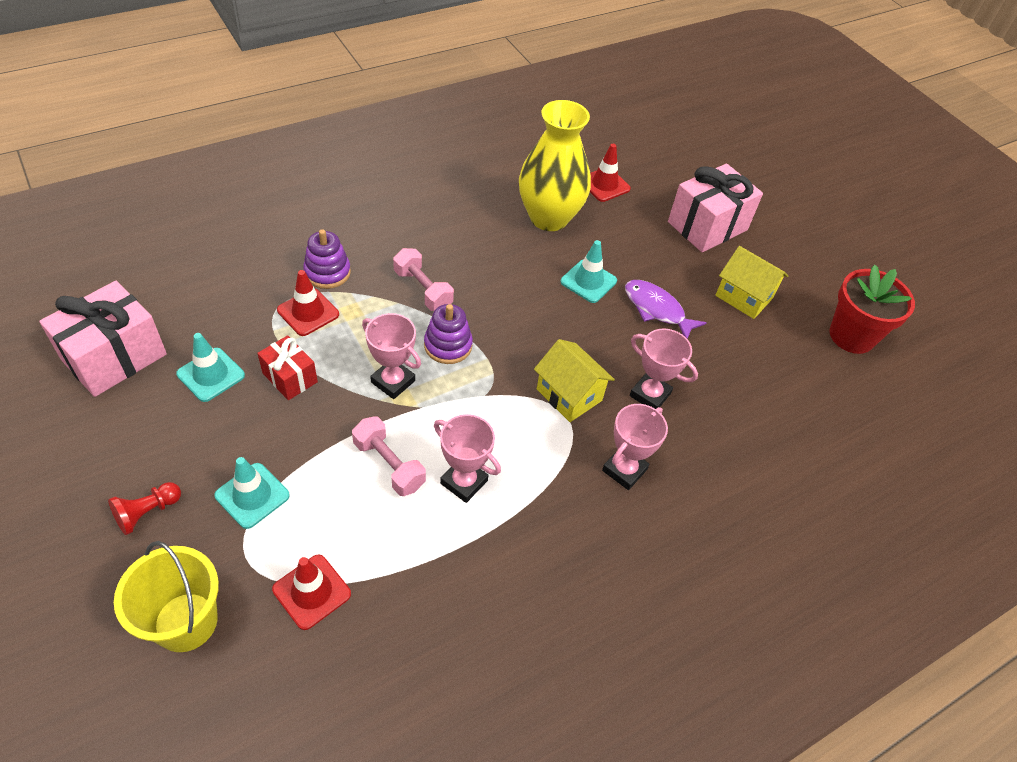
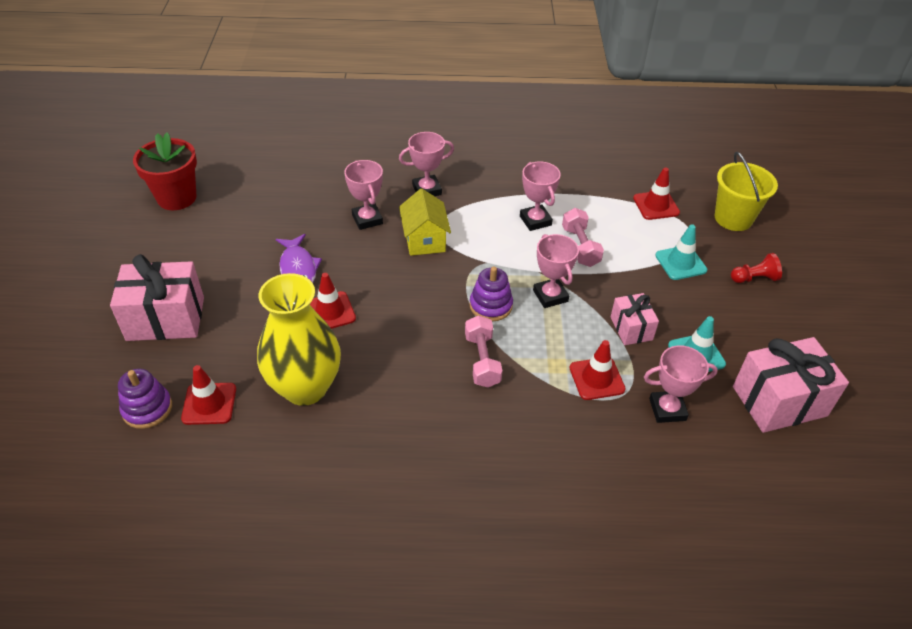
camera: 145 degrees left, 5 degrees down
red gift [257,335,318,400] -> pink gift [611,293,659,345]
purple stacking toy [303,229,351,289] -> purple stacking toy moved to [118,369,172,429]
turquoise traffic cone [561,240,617,303] -> red traffic cone [310,273,356,329]
yellow house [715,246,788,319] -> none
none -> pink trophy [644,345,718,423]

